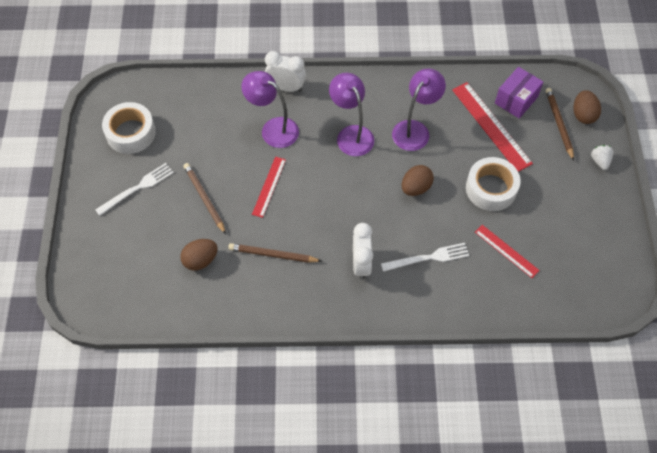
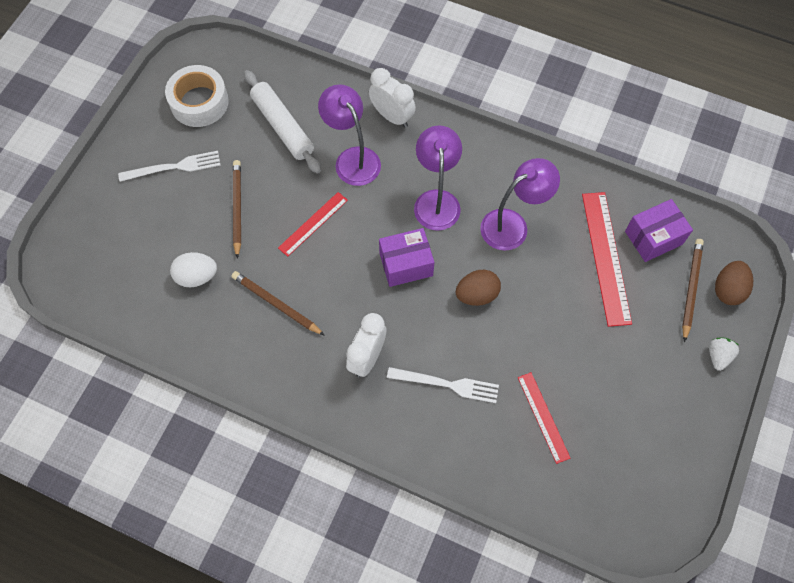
camera: 25 degrees right, 5 degrees up
brown egg [180,239,218,271] -> white egg [170,252,217,288]
white tape [466,157,521,211] -> none
none -> white rolling pin [244,70,321,174]
none -> purple box [379,228,434,287]

